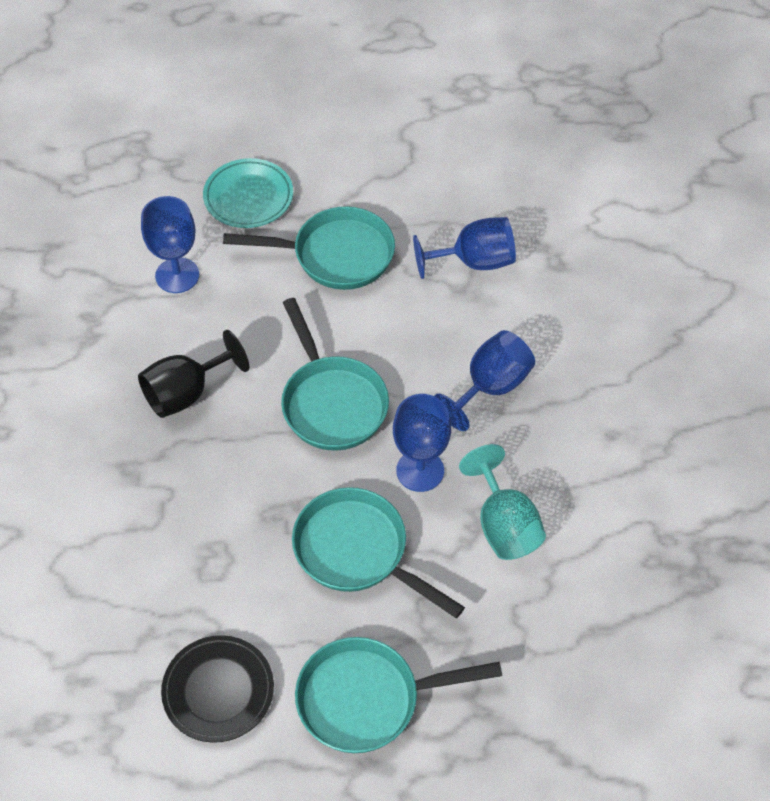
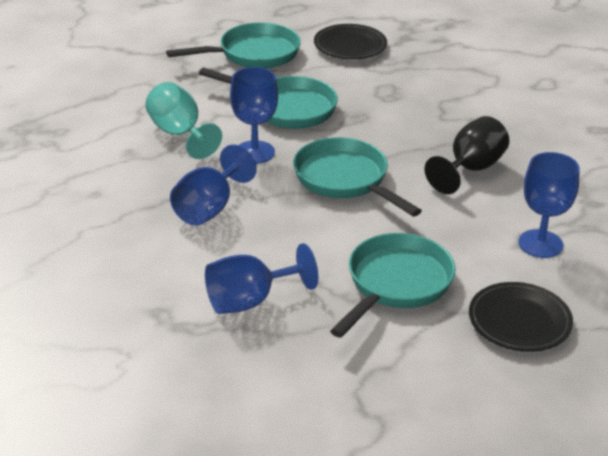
camera: 165 degrees right, 20 degrees down
turquoise plate [203,158,293,228] -> black plate [469,282,573,352]
turquoise pan [223,206,395,290] -> turquoise pan turned 135 degrees clockwise [330,233,455,338]

